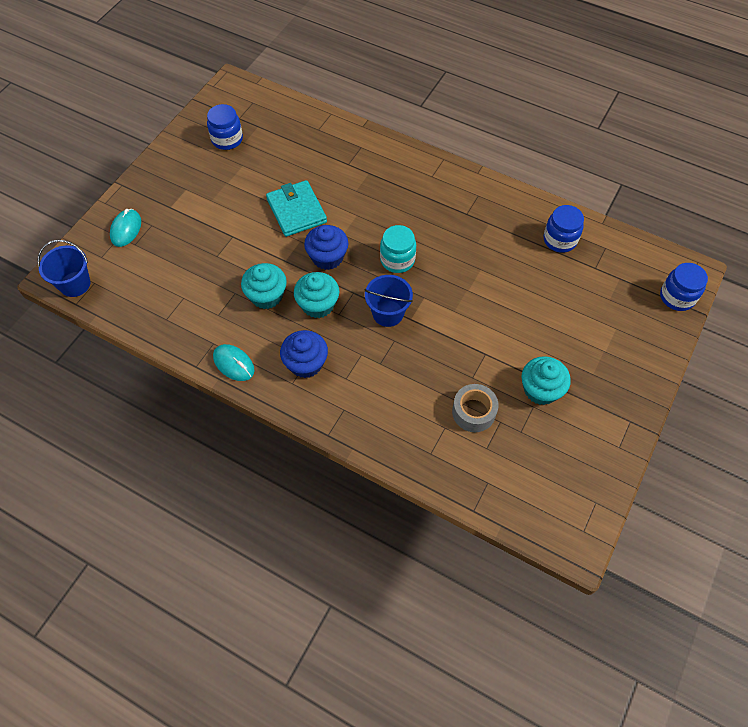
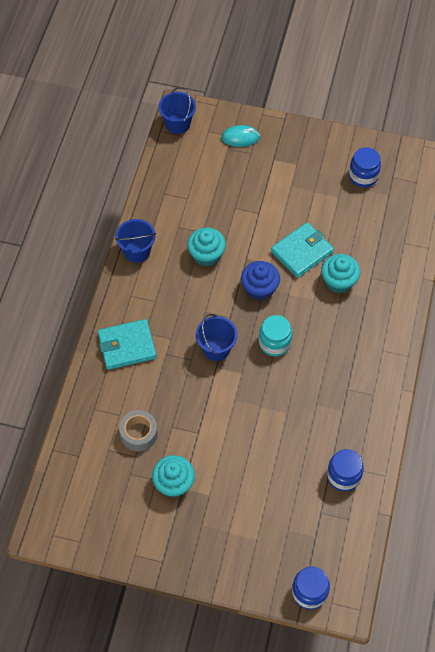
camera: 75 degrees right, 0 degrees up
turquoise mouse [213,344,255,381] -> blue bucket [115,219,156,263]
blue cupcake [280,330,328,378] -> none
turquoise cupcake [294,272,339,318] -> turquoise cupcake moved to [321,254,360,293]
none -> turquoise wallet [98,319,157,370]

